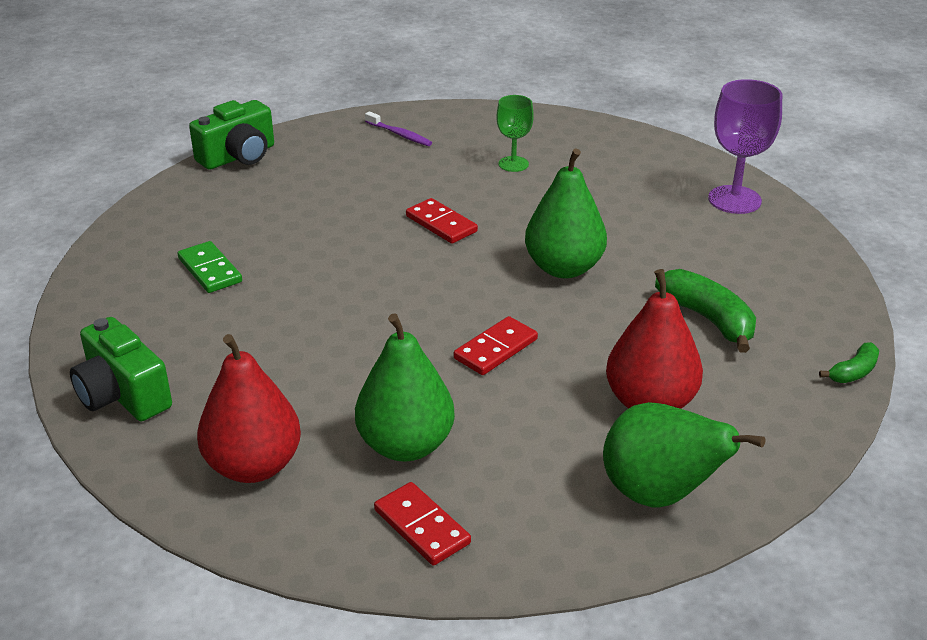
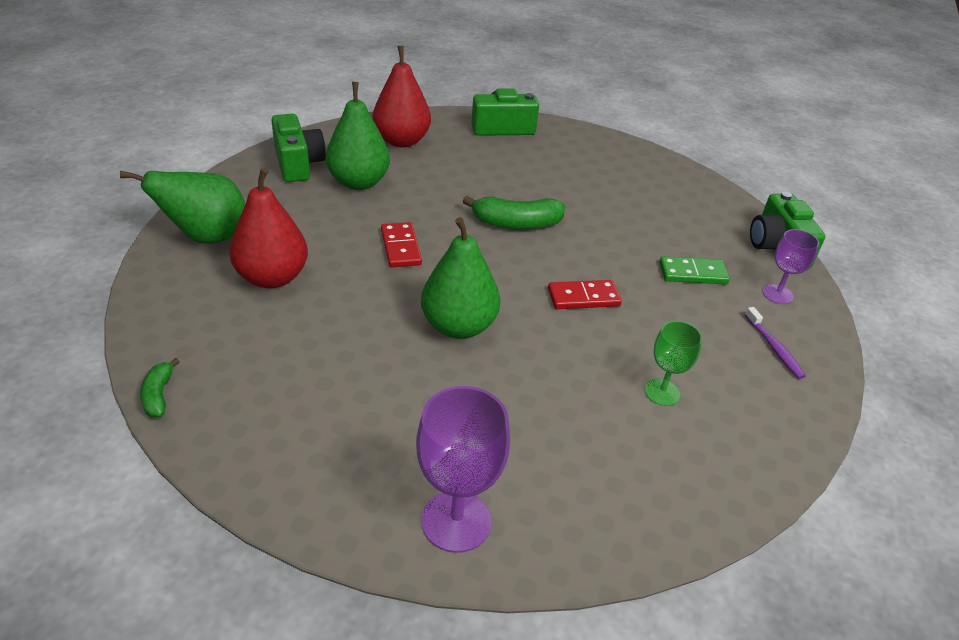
camera: 120 degrees right, 5 degrees up
green domino [177,241,242,293] -> green domino moved to [659,256,730,284]
purple toothbrush [365,111,432,146] -> purple toothbrush turned 90 degrees counterclockwise [745,307,806,379]
red domino [374,482,471,565] -> green camera [271,114,326,182]
green banana [655,269,756,353] -> green banana moved to [463,196,565,229]
none -> purple goblet [763,229,819,304]

